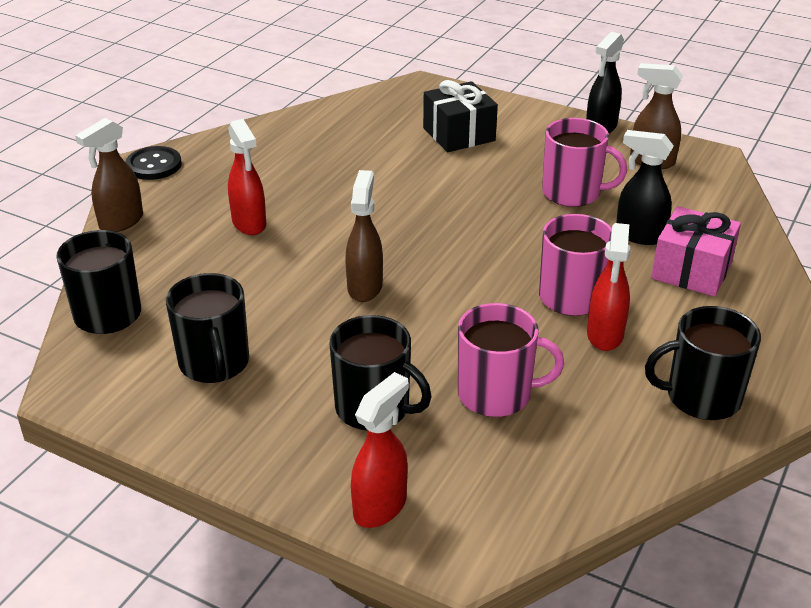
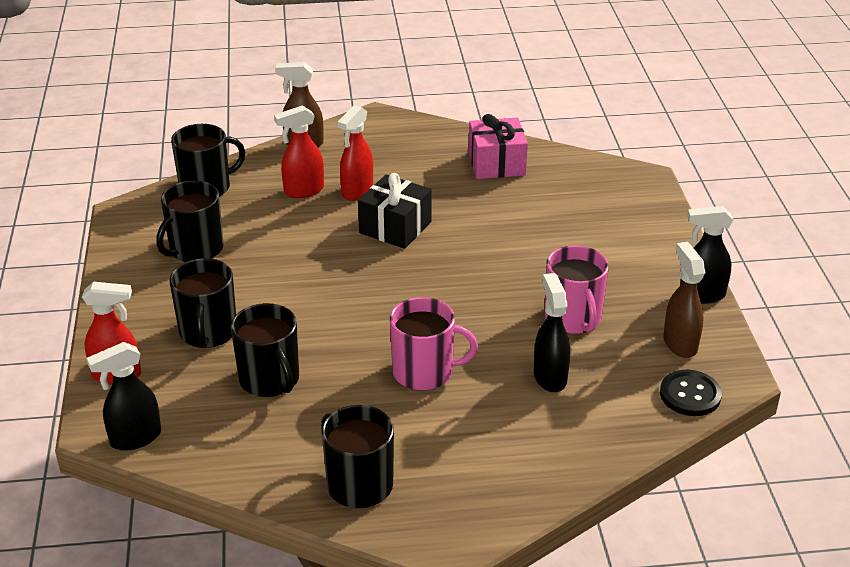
camera: 55 degrees right, 0 degrees up
black button [126,146,182,180] -> black button moved to [660,370,722,416]
brown spray bottle [345,170,383,302] -> none
black gift [423,80,498,152] -> black gift moved to [358,173,432,249]
pink mug [458,303,564,417] -> black mug [231,303,299,397]
red spray bottle [587,223,630,351] -> red spray bottle moved to [274,105,324,198]
pink gift [651,206,741,297] -> pink gift moved to [469,114,528,179]
none -> black spray bottle [86,342,161,451]

